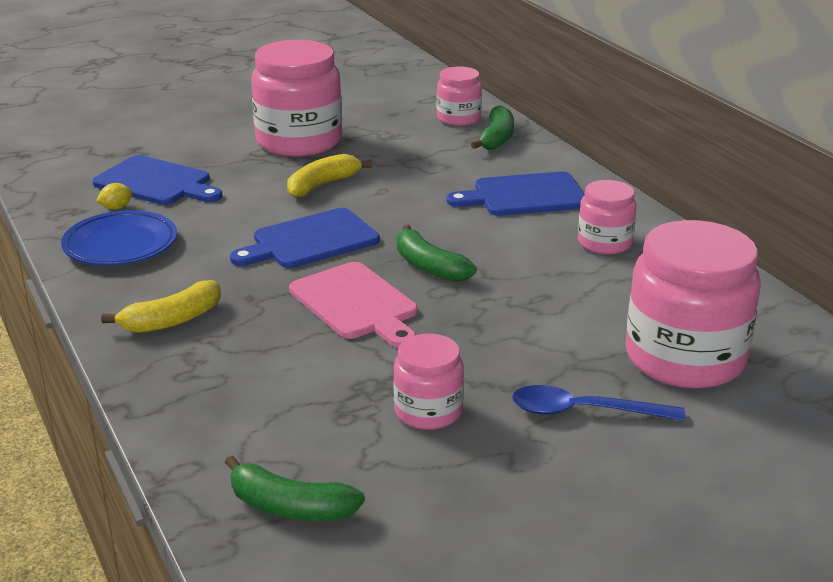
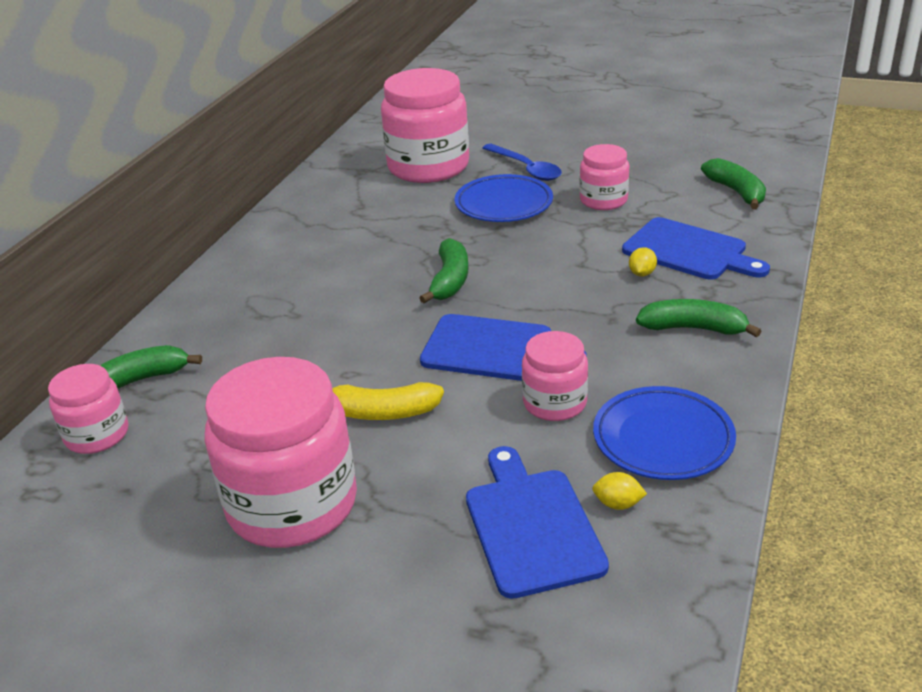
camera: 130 degrees left, 5 degrees up
yellow banana [101,280,221,333] -> green banana [636,299,761,337]
pink cutting board [289,262,418,348] -> none
blue cutting board [446,172,584,216] -> blue cutting board moved to [622,217,770,280]
pink jar [578,180,637,255] -> pink jar moved to [522,331,588,421]
none -> blue plate [455,174,553,222]
none -> yellow lemon [629,247,657,276]

